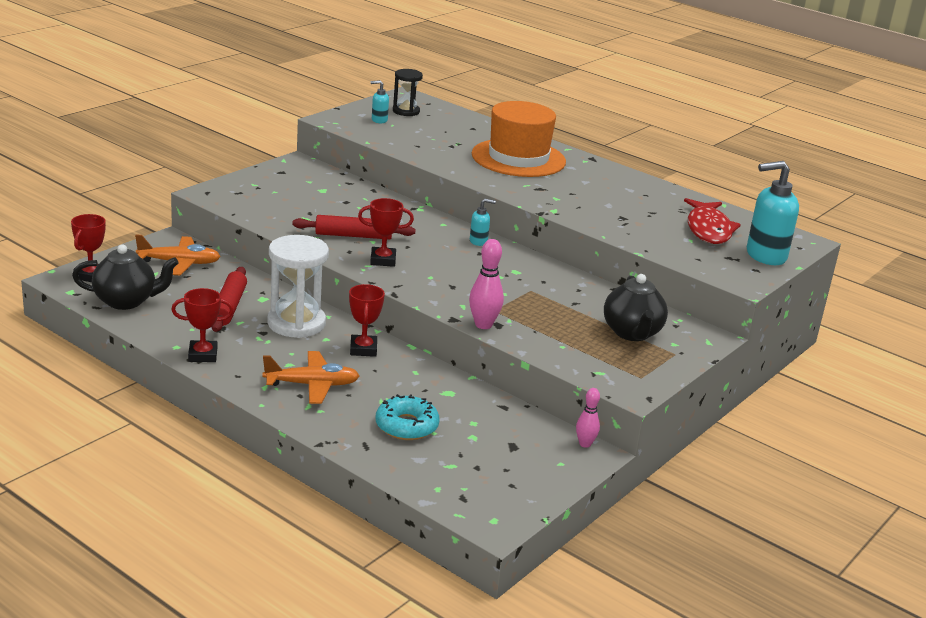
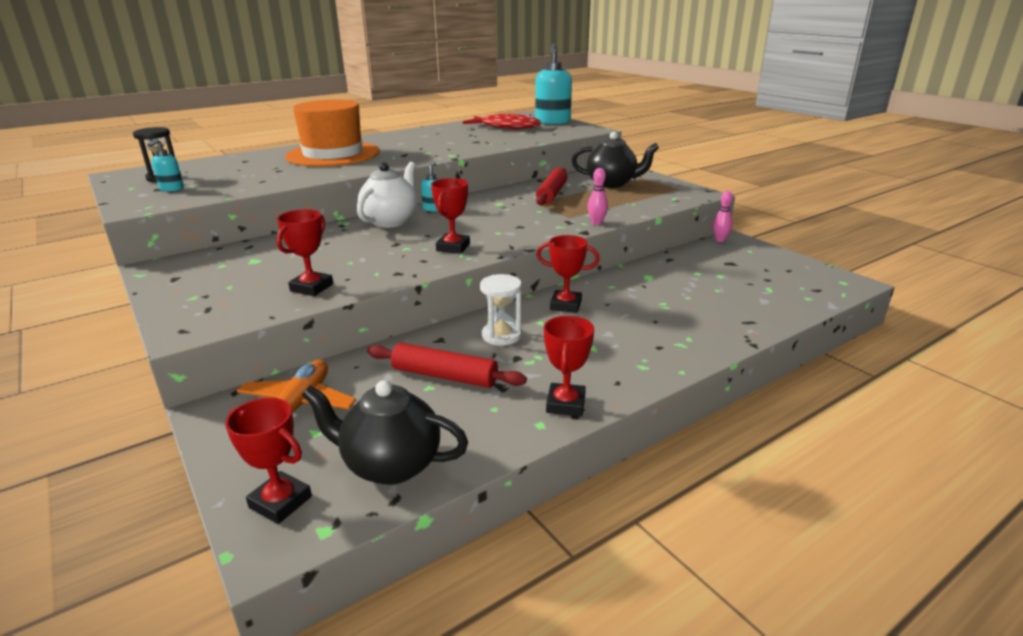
camera: 70 degrees left, 0 degrees up
black teapot [72,244,179,310] -> black teapot turned 90 degrees counterclockwise [302,380,468,485]
orange plane [263,351,360,404] -> none
white hourglass [267,235,329,338] -> white hourglass [480,274,522,346], size x0.59
red rolling pin [292,215,416,240] -> red rolling pin moved to [536,168,567,205]
turquoise donut [376,394,440,440] -> none
pink bowling pin [469,239,504,329] -> pink bowling pin [588,168,608,225], size x0.64
none -> red trophy [276,209,333,296]
none -> white teapot [357,162,417,228]

